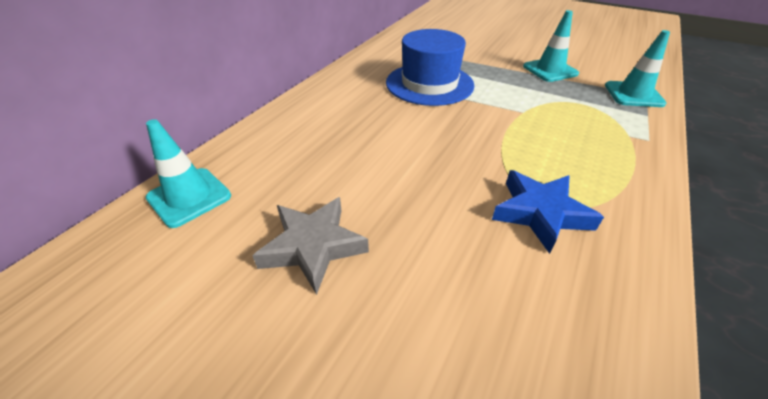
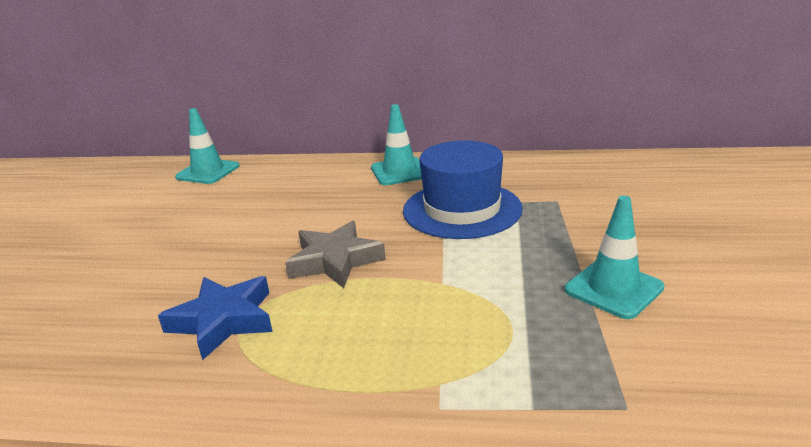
camera: 70 degrees right, 15 degrees down
grey star [252,197,369,295] -> grey star moved to [285,221,386,288]
turquoise traffic cone [605,30,670,107] -> turquoise traffic cone moved to [371,104,422,185]

